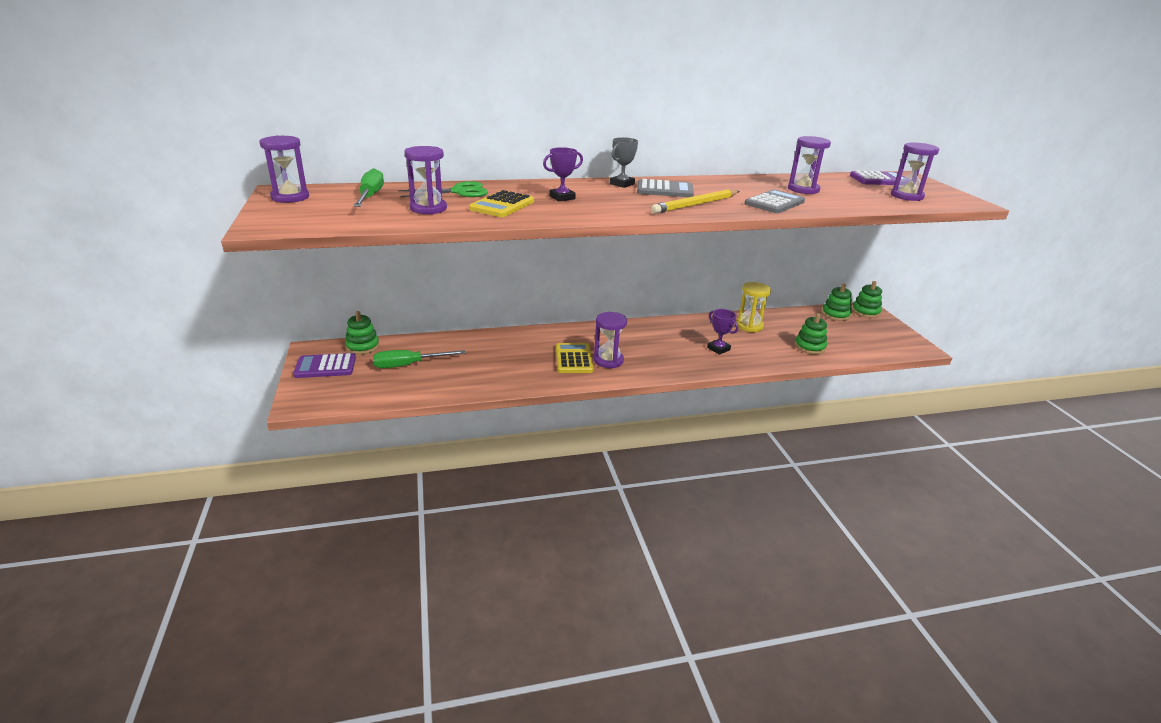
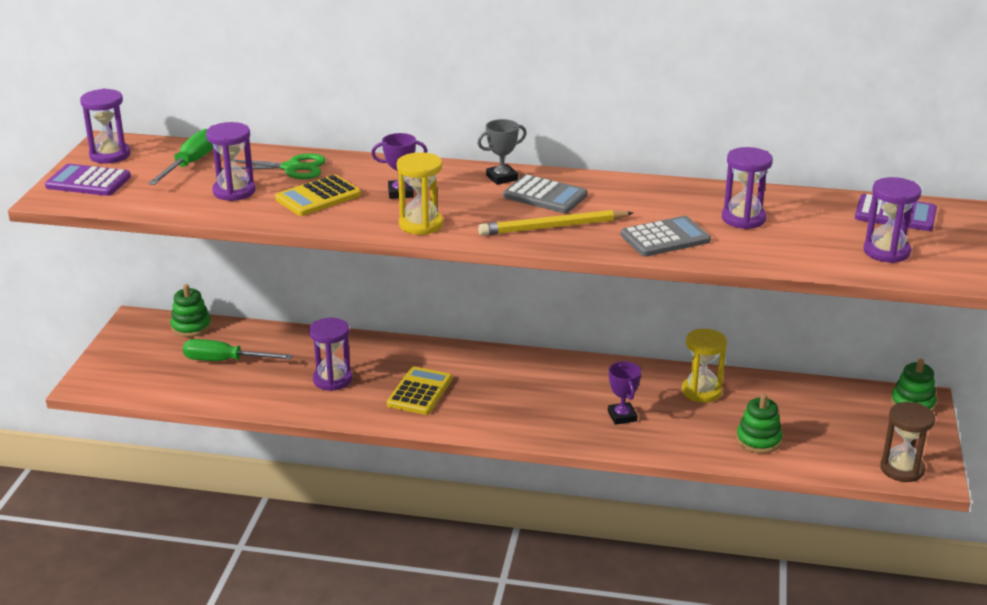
camera: 25 degrees right, 0 degrees up
purple calculator [293,353,356,378] -> purple calculator moved to [45,164,131,196]
purple hourglass [594,312,627,368] -> purple hourglass moved to [309,318,352,391]
green stacking toy [822,283,852,321] -> none
none -> yellow hourglass [397,152,443,235]
none -> brown hourglass [880,402,935,482]

